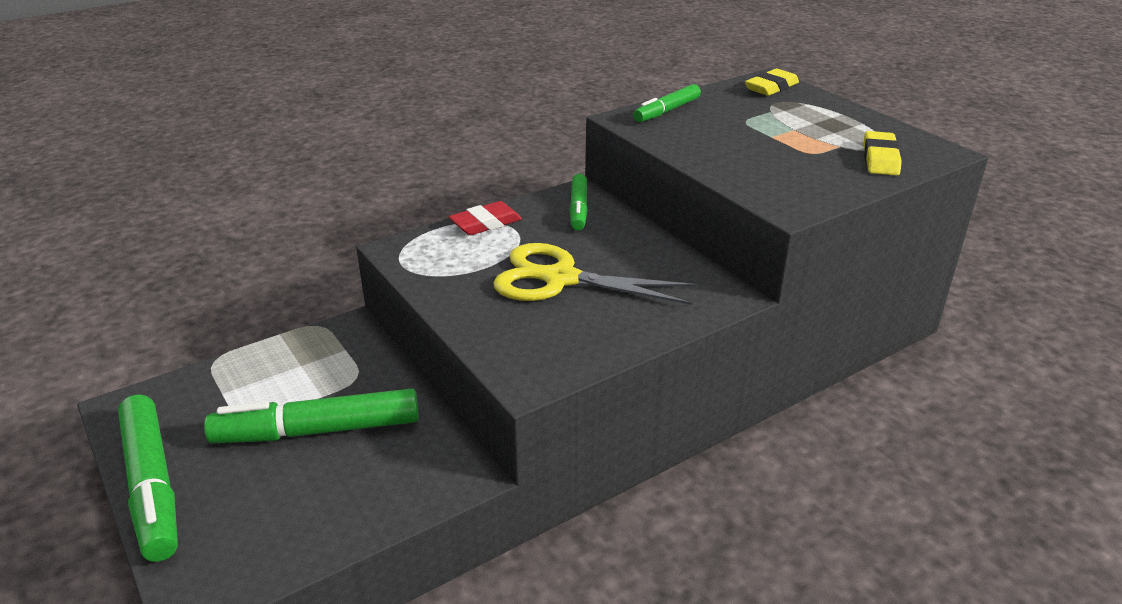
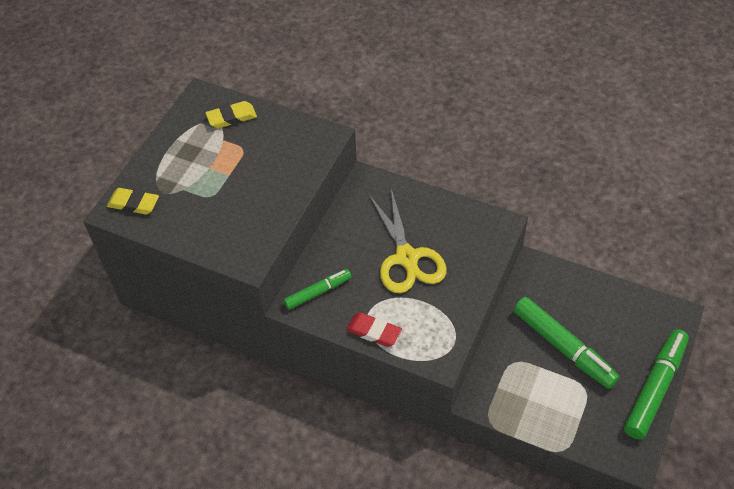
camera: 120 degrees left, 20 degrees up
green marker [633,84,701,122] -> none

